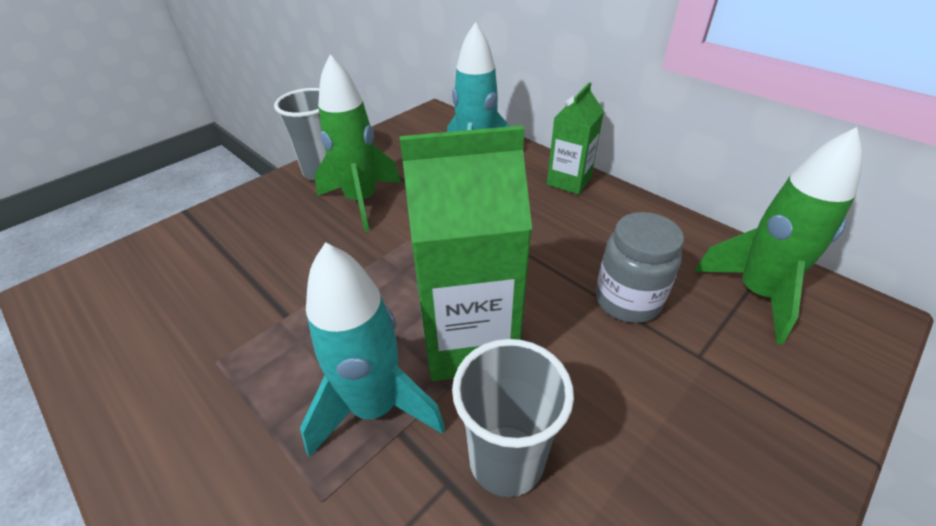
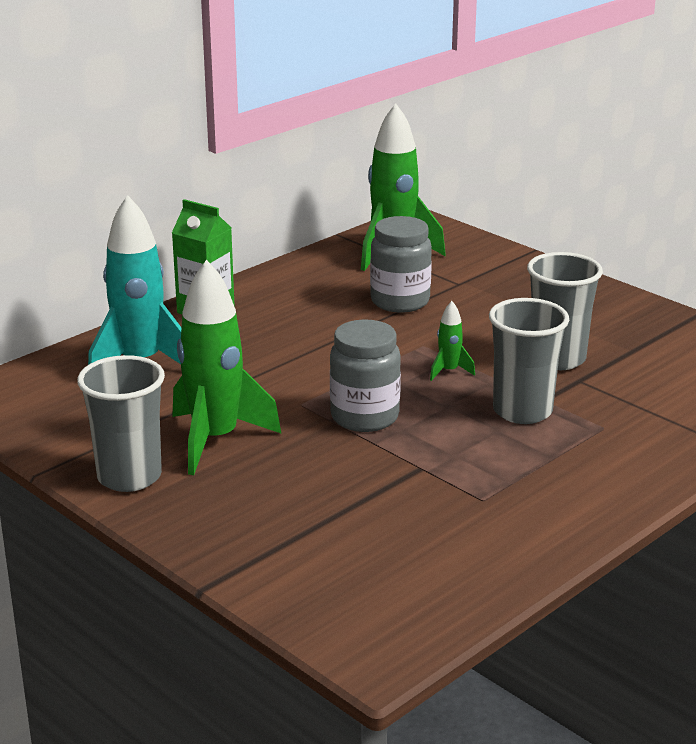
camera: 90 degrees left, 15 degrees down
turquoise rocket [300,242,445,457] -> grey cup [489,298,569,424]
green carton [400,125,532,381] -> green rocket [430,301,475,381]
none -> grey jar [330,320,401,432]

